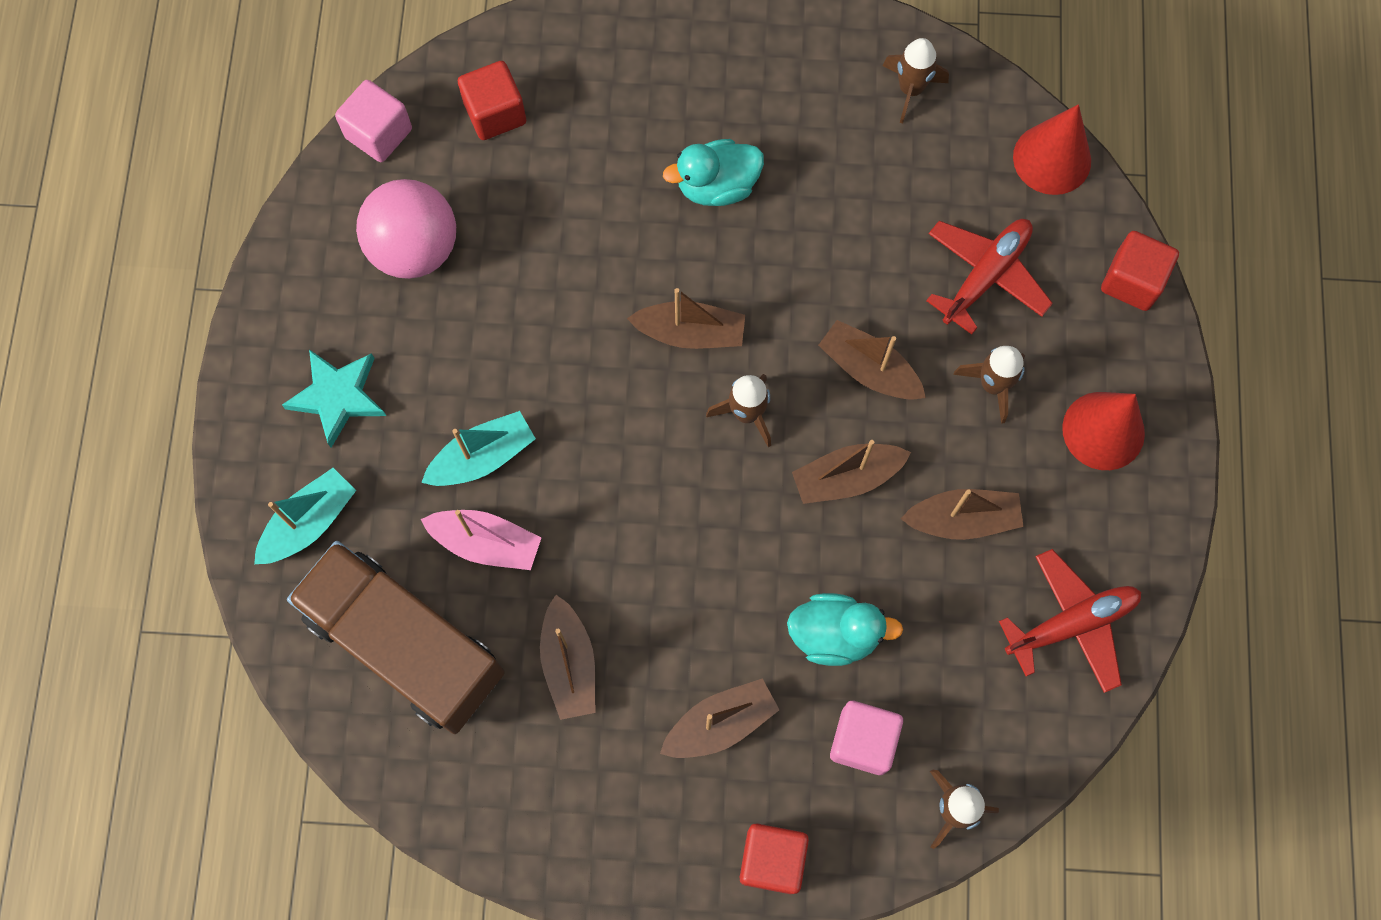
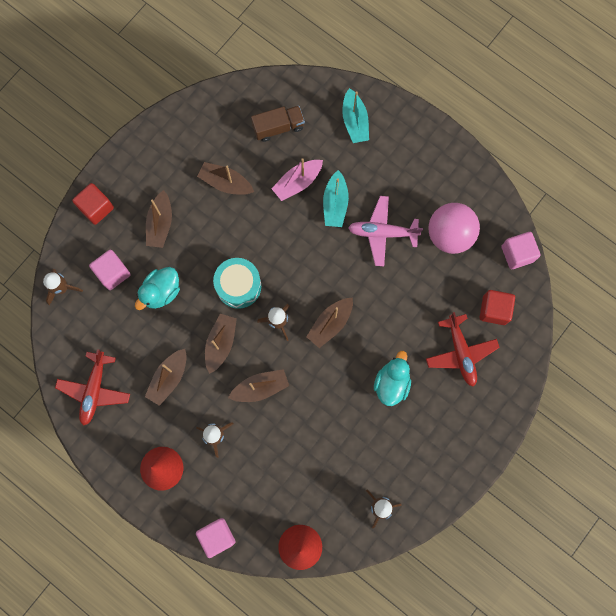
camera: 125 degrees right, 5 degrees up
turquoise star [282,349,386,448] -> none
brown truck [287,541,505,734] -> brown truck [251,106,305,142], size x0.51
red plane [926,219,1053,335] -> red plane moved to [426,312,500,387]
red cube [1101,231,1179,311] -> pink cube [196,518,235,558]
none -> turquoise drum [213,258,261,309]
none -> pink plane [348,196,423,266]

